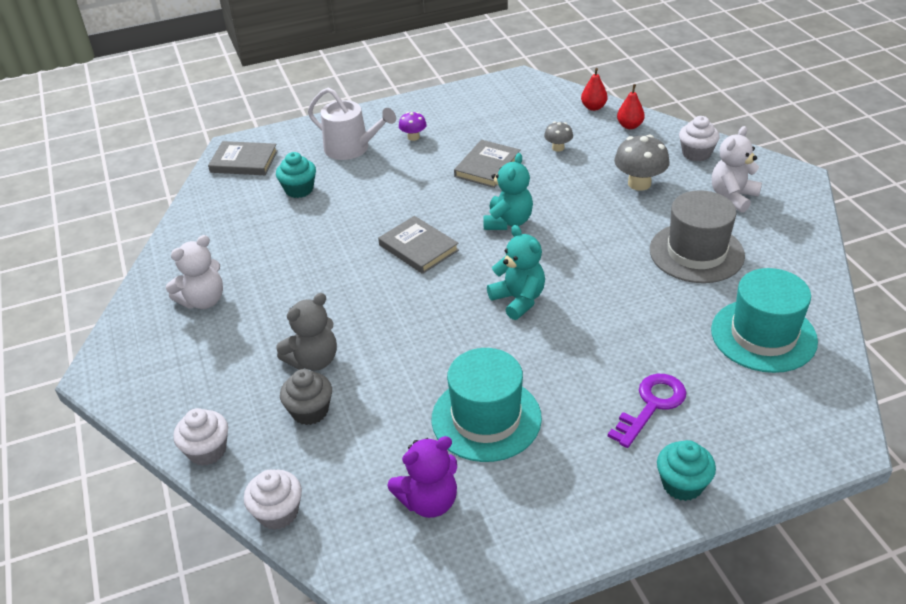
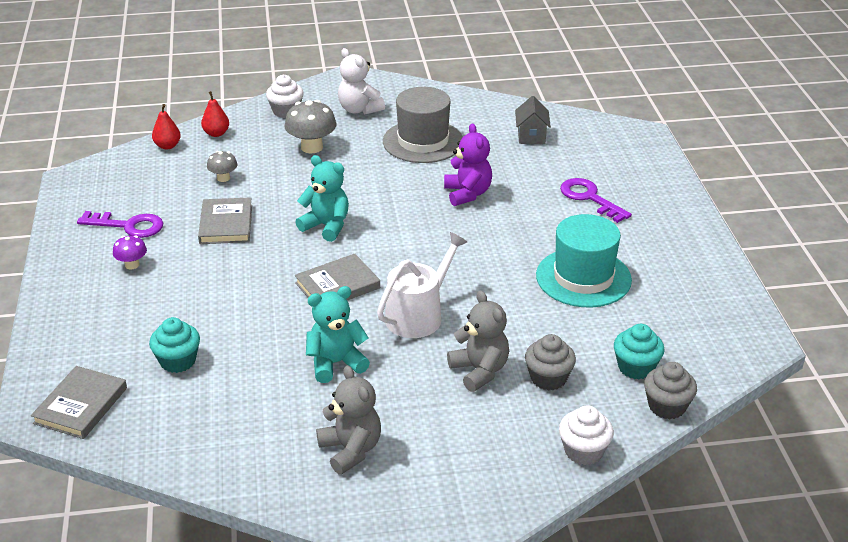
camera: 80 degrees left, 5 degrees down
white teddy bear [166,235,223,309] -> grey teddy bear [316,365,381,475]
white cupcake [244,470,302,530] -> grey cupcake [644,362,697,419]
white watering can [308,87,396,160] -> white watering can moved to [377,232,467,338]
purple teddy bear [387,436,457,518] -> purple teddy bear moved to [444,123,492,206]
grey book [454,140,521,188] -> grey book turned 45 degrees clockwise [198,197,252,244]
turquoise teddy bear [487,225,545,320] -> turquoise teddy bear moved to [306,286,370,383]
turquoise cupcake [657,440,716,501] -> turquoise cupcake moved to [614,324,665,379]
turquoise hat [711,268,818,373] -> grey house [515,96,551,144]
none -> purple key [77,211,163,238]

